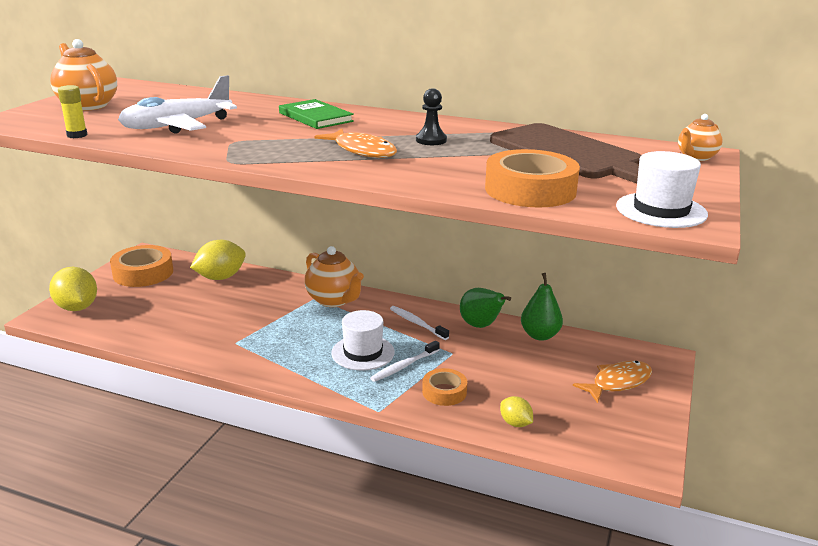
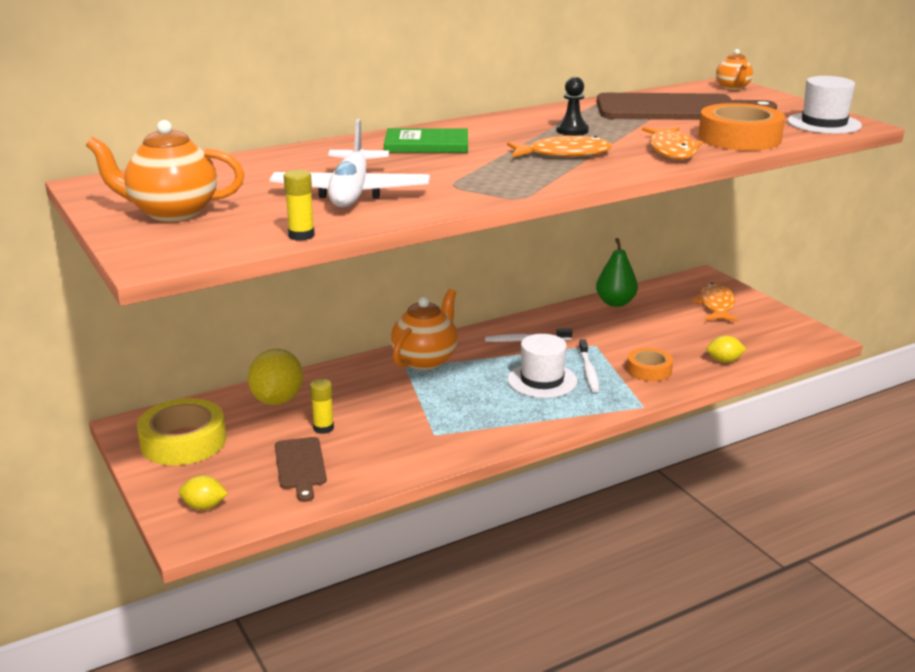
camera: 50 degrees left, 0 degrees up
yellow lemon [49,267,97,311] -> yellow lemon [179,475,228,510], size x0.54
orange tape [110,245,173,287] -> yellow tape [137,398,226,465]
orange teapot [305,246,364,307] -> orange teapot turned 60 degrees counterclockwise [391,289,458,370]
green pear [460,288,511,328] -> none
none -> brown cutting board [275,437,327,502]
none -> yellow glue stick [310,379,334,434]
none -> orange fish [642,127,703,160]

